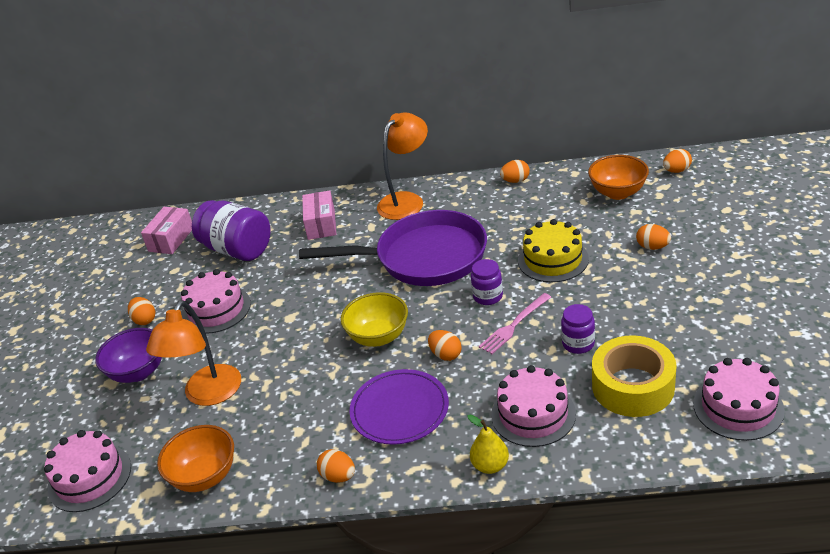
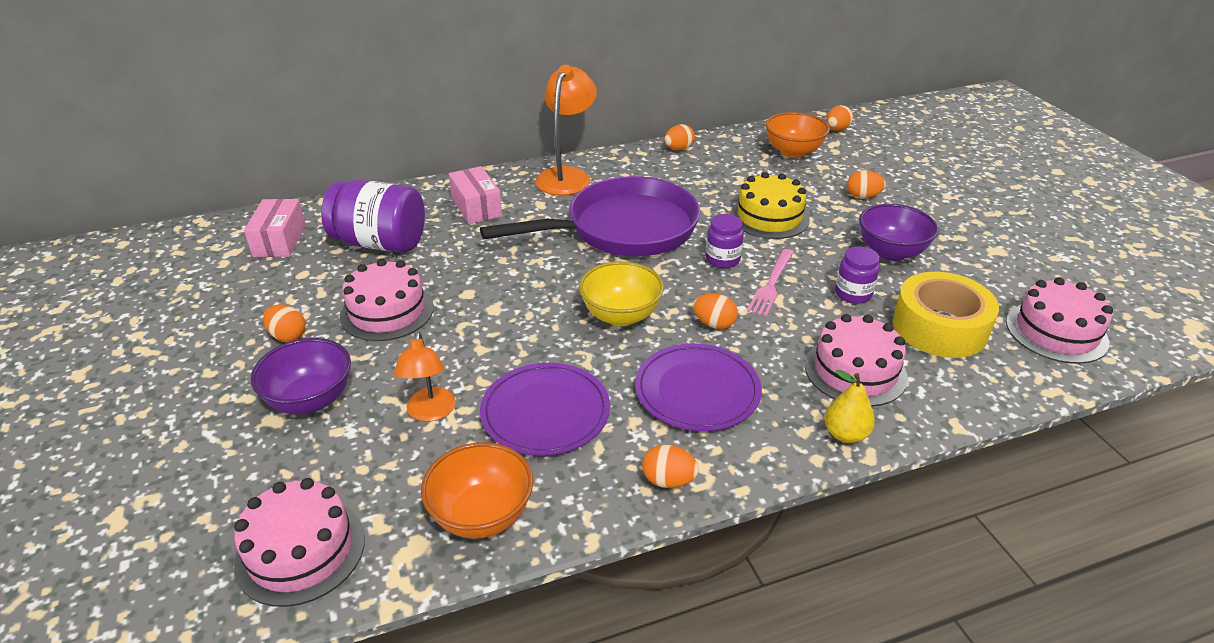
camera: 25 degrees left, 0 degrees up
orange lamp [146,301,241,406] -> orange lamp [394,331,456,422], size x0.62
none -> purple plate [480,363,610,456]
none -> purple bowl [859,204,939,261]

